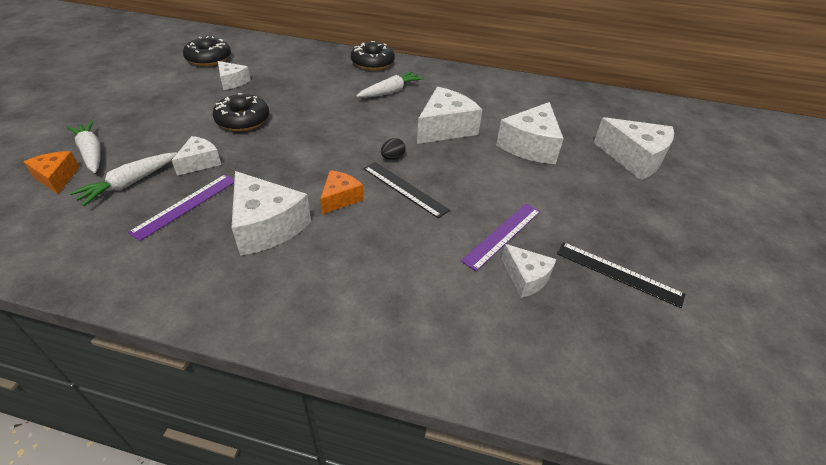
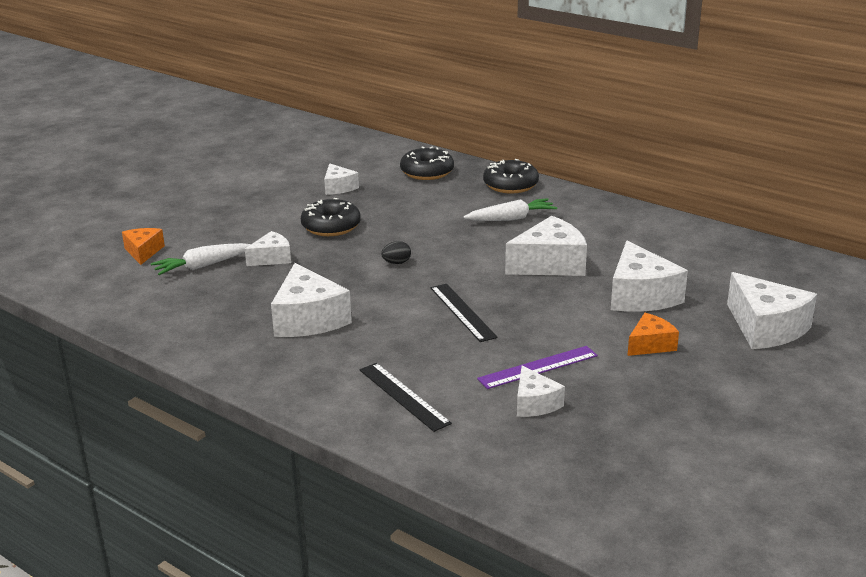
camera: 25 degrees right, 15 degrees down
white carrot [67,121,101,173] -> none
purple ruler [128,174,235,241] -> none
black donut [183,36,231,66] -> black donut moved to [400,146,454,180]
orange cheese [320,170,364,214] -> orange cheese moved to [627,313,679,356]
black egg [381,138,405,160] -> black egg moved to [381,241,411,264]
white cheese [496,102,564,164] -> white cheese turned 60 degrees counterclockwise [611,241,688,312]
black ruler [557,242,686,308] -> black ruler moved to [359,363,452,432]

